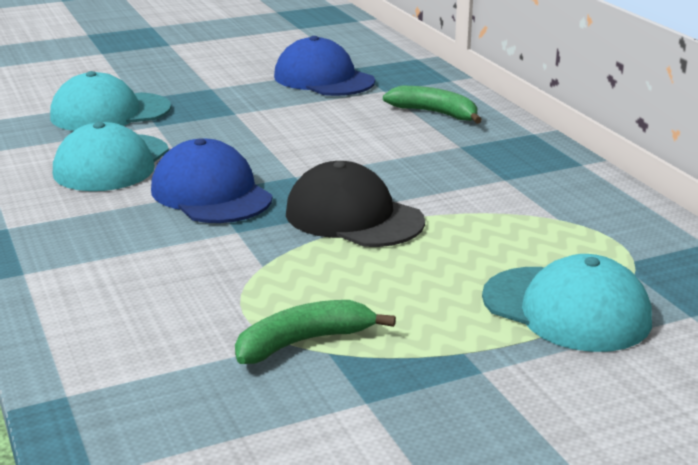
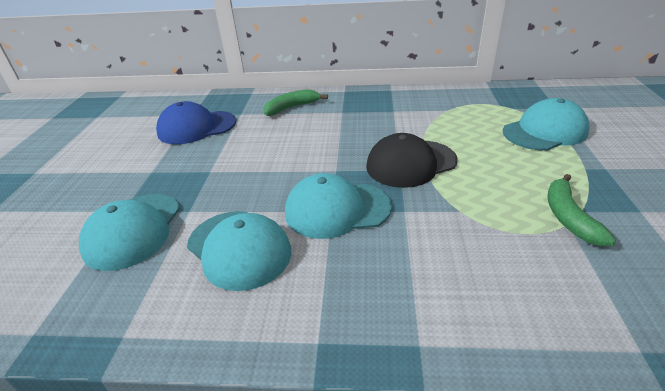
camera: 60 degrees left, 10 degrees up
blue cap [151,138,272,223] -> turquoise cap [285,173,392,239]

